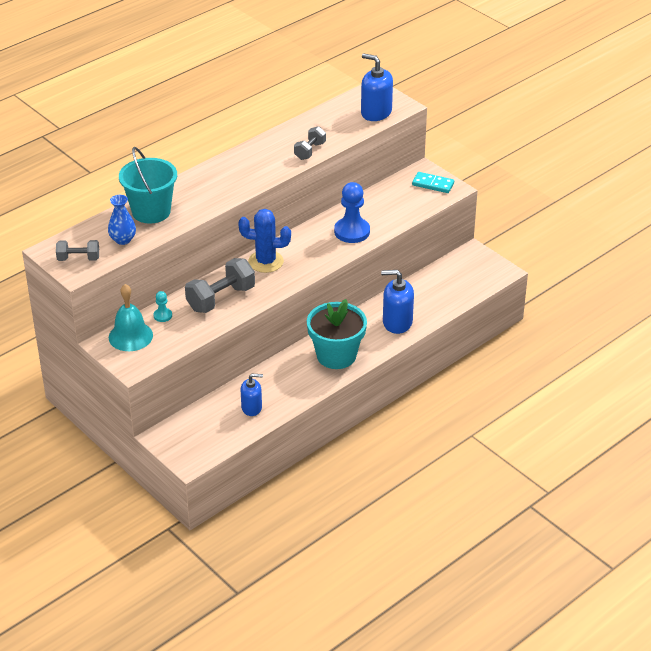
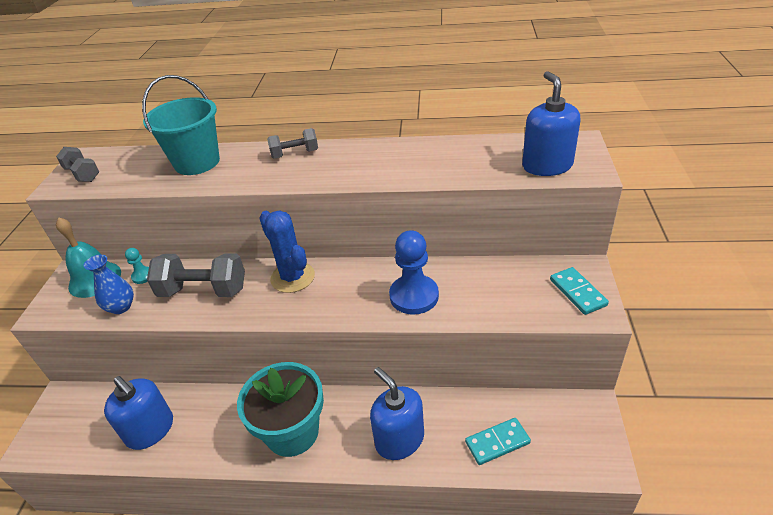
camera: 50 degrees right, 0 degrees up
blue vase [108,195,136,245] -> blue vase moved to [84,255,134,314]
blue soap dispenser [241,374,263,416] -> blue soap dispenser [104,376,173,450], size x1.54
grey dumbbell [294,126,326,160] -> grey dumbbell moved to [267,128,318,159]
none -> turquoise domino [465,418,531,465]

